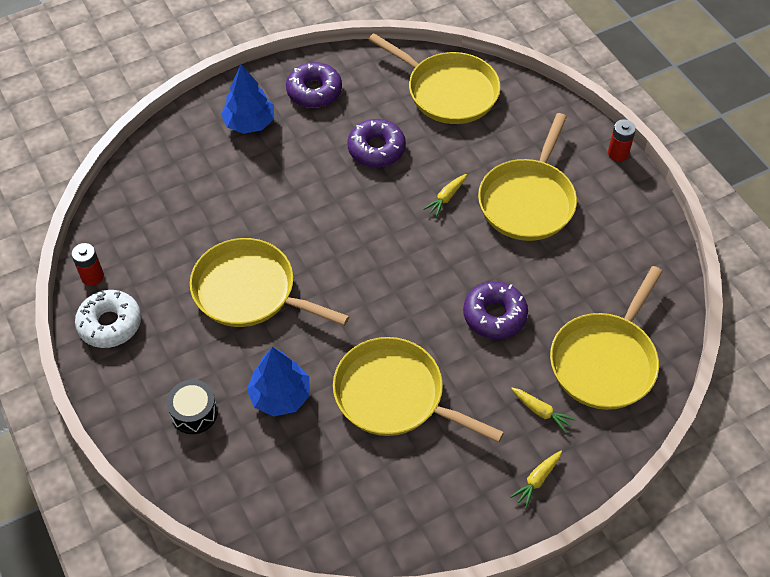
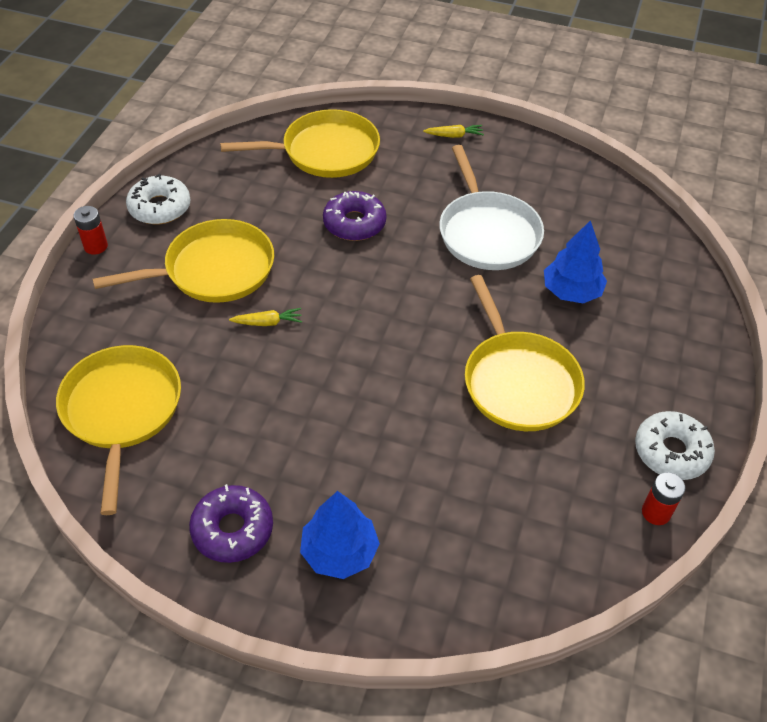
camera: 135 degrees left, 5 degrees down
black drum [166,380,218,434] -> none
yellow pan [333,337,504,443] -> white pan [439,145,544,270]
purple donut [347,119,406,167] -> none
yellow carrot [511,388,576,433] -> none
none -> white donut [126,174,191,224]

